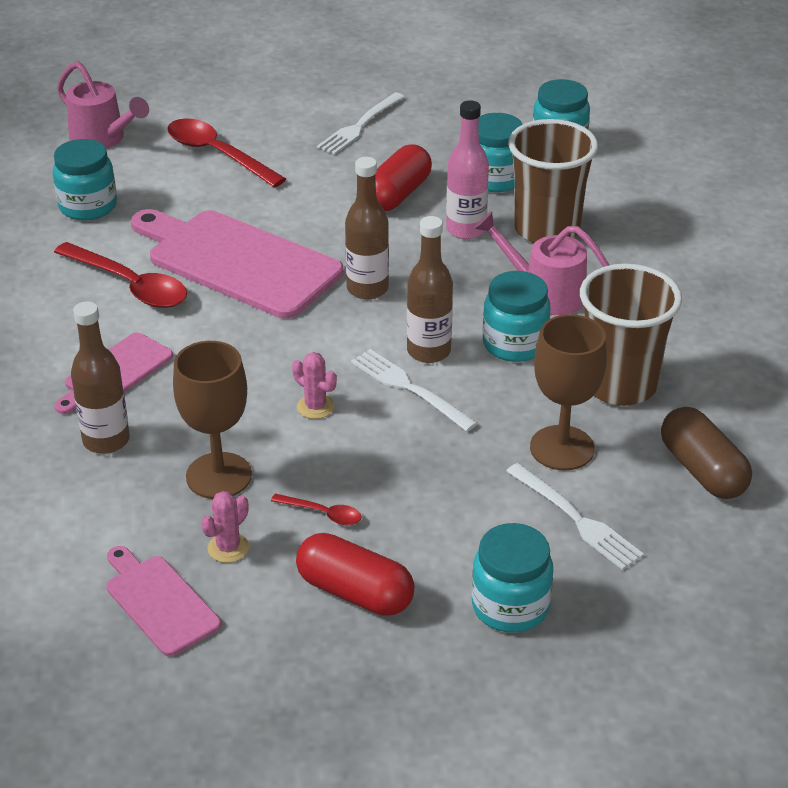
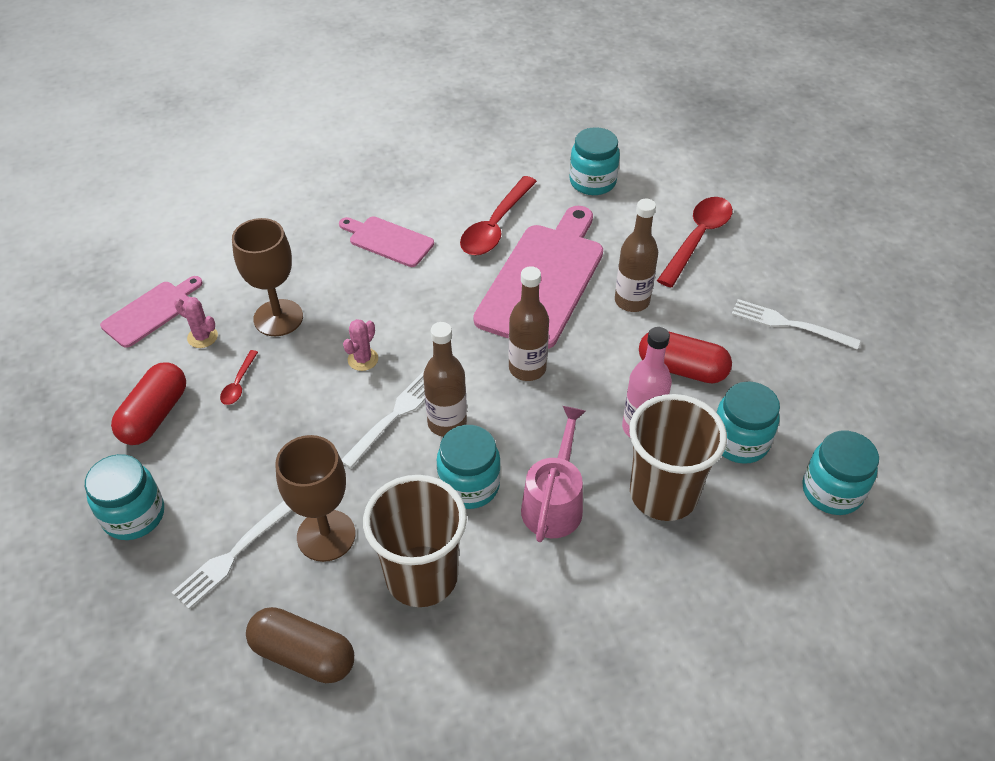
camera: 80 degrees right, 10 degrees up
pink watering can [57,62,149,148] -> none
brown bottle [71,301,130,454] -> brown bottle moved to [615,198,658,312]
brown capsule [661,407,752,499] -> brown capsule turned 60 degrees clockwise [246,607,354,683]

